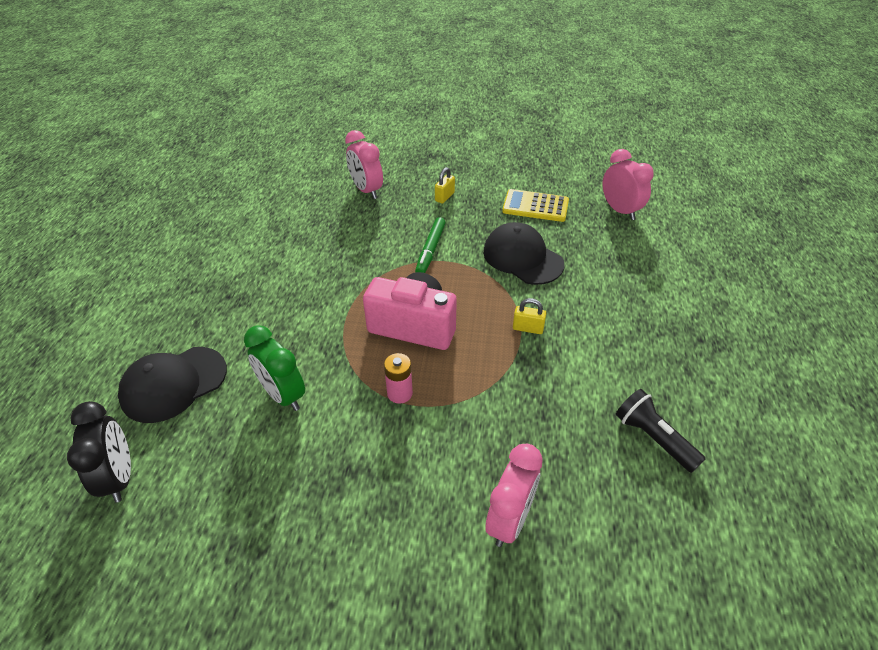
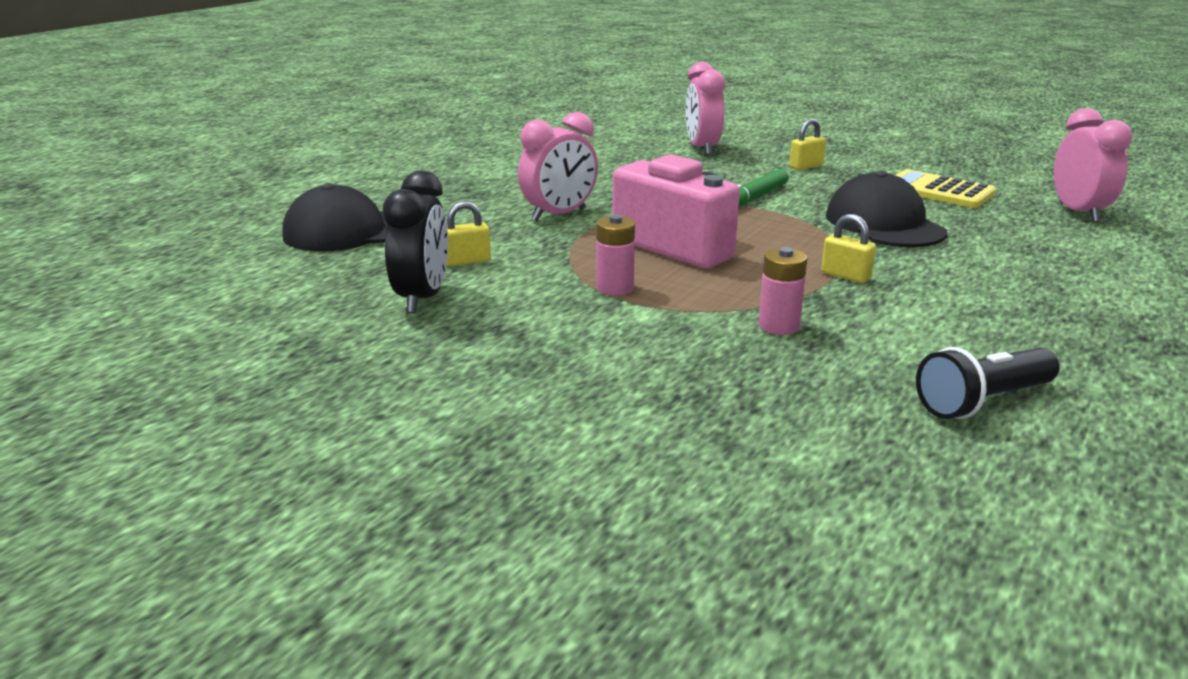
camera: 25 degrees right, 20 degrees down
black clock [67,401,131,503] -> black clock moved to [383,171,448,313]
green clock [244,325,305,411] -> yellow padlock [447,201,491,266]
pink clock [486,444,543,547] -> pink clock moved to [518,112,598,221]
black flashlight [616,389,705,473] -> black flashlight turned 105 degrees counterclockwise [916,347,1060,419]
none -> pink battery [759,247,807,335]

